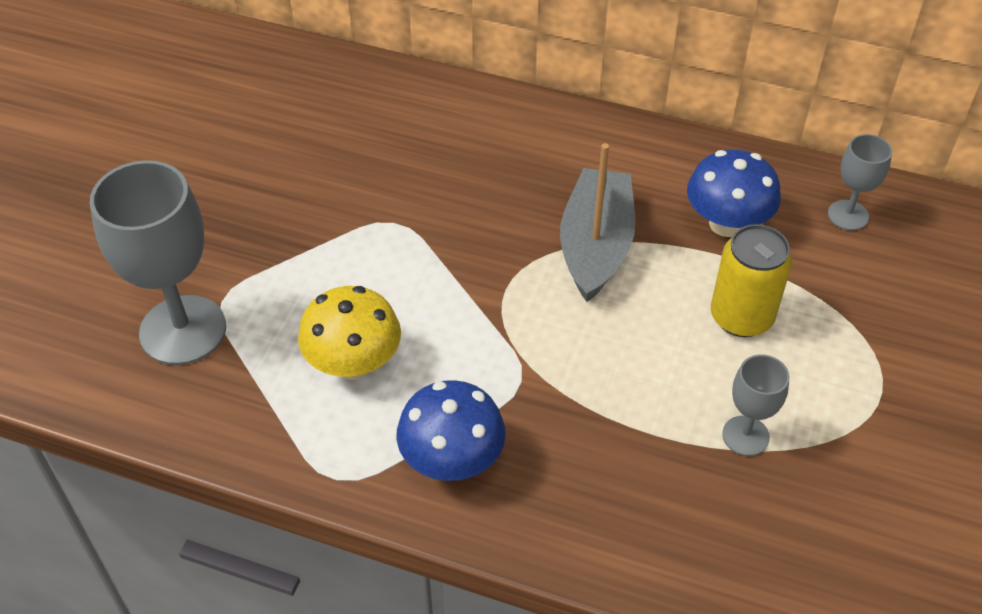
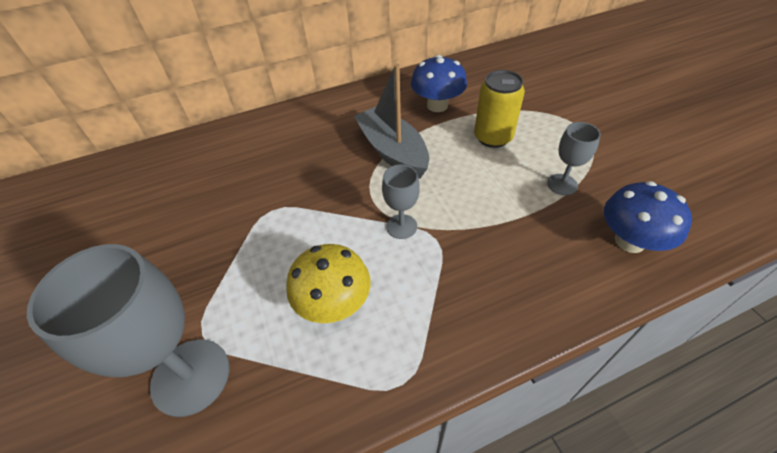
camera: 40 degrees left, 0 degrees up
blue mushroom [397,380,506,481] -> blue mushroom moved to [604,181,692,253]
grey goblet [828,134,892,230] -> grey goblet moved to [382,165,420,239]

